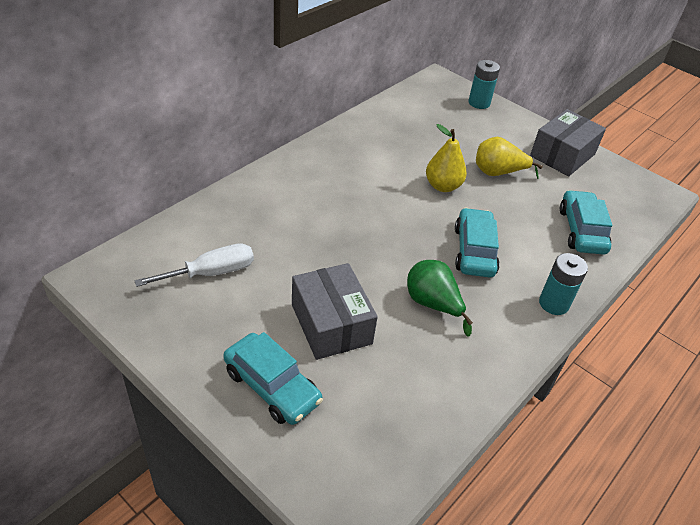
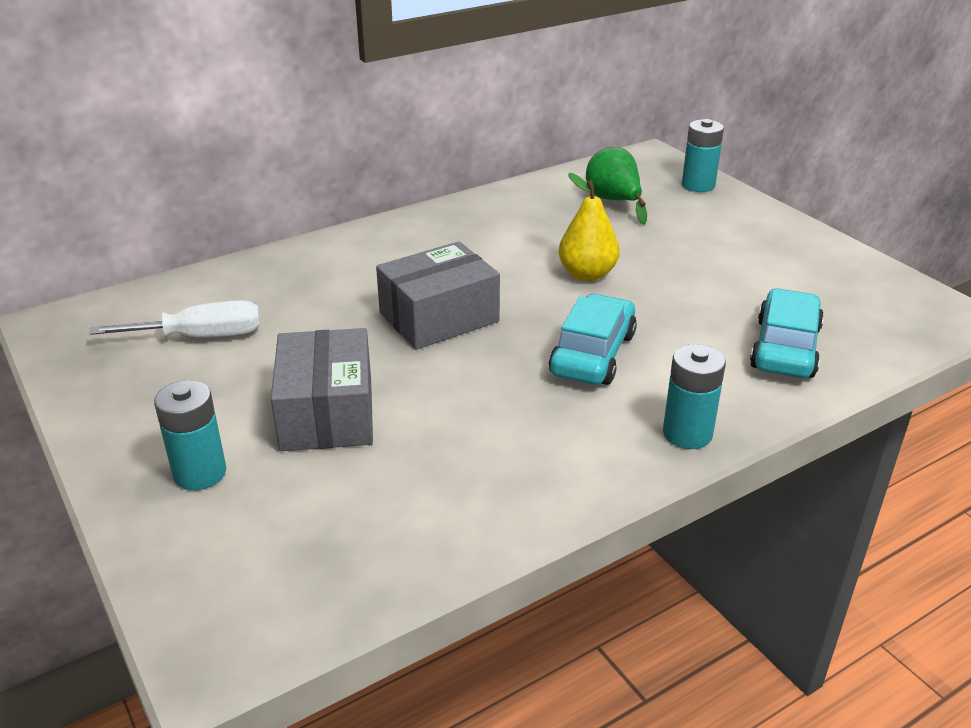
camera: 20 degrees right, 10 degrees down
turquoise car [223,332,323,425] -> turquoise battery [154,380,226,490]
green pear [407,260,473,337] -> green pear moved to [586,147,647,225]
yellow pear [476,137,543,179] -> none
grey box [530,109,606,176] -> grey box moved to [376,241,500,350]

